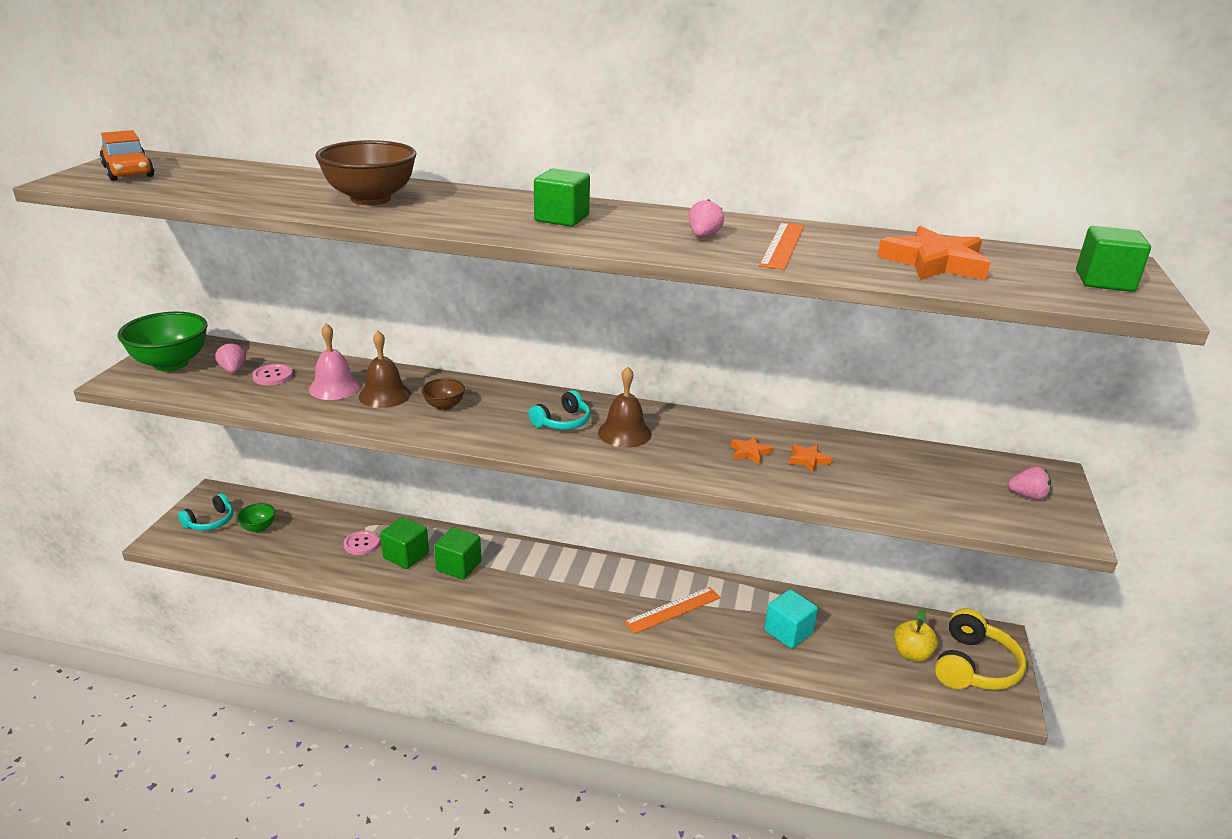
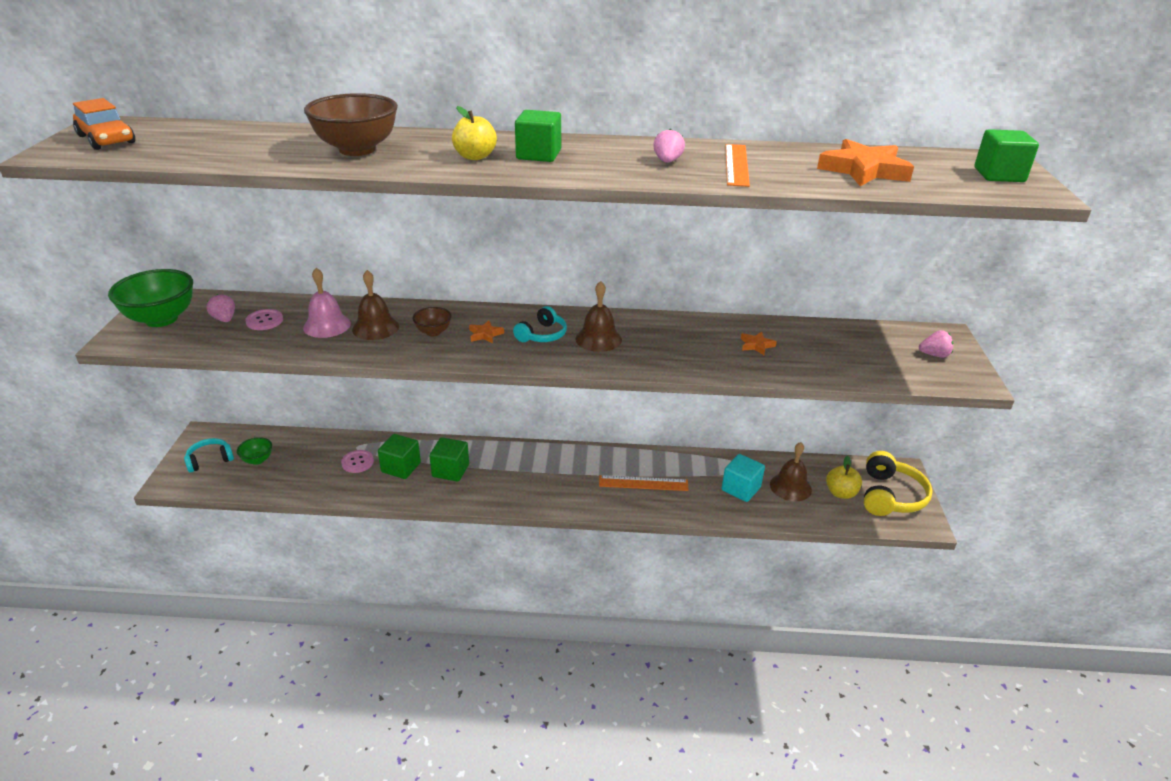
camera: 10 degrees left, 5 degrees up
turquoise headphones [178,494,233,531] -> turquoise headphones turned 150 degrees counterclockwise [184,438,234,473]
orange ruler [624,587,721,634] -> orange ruler turned 45 degrees clockwise [599,475,689,491]
orange star [731,436,773,465] -> orange star moved to [469,320,504,344]
none -> yellow apple [452,106,497,160]
none -> brown bell [770,442,812,501]

